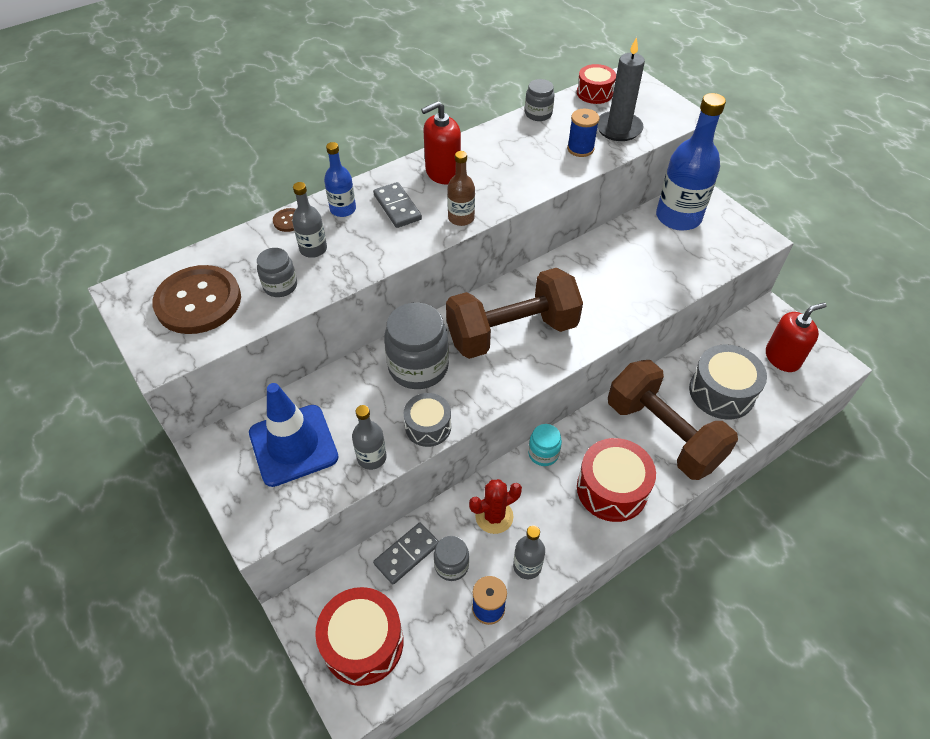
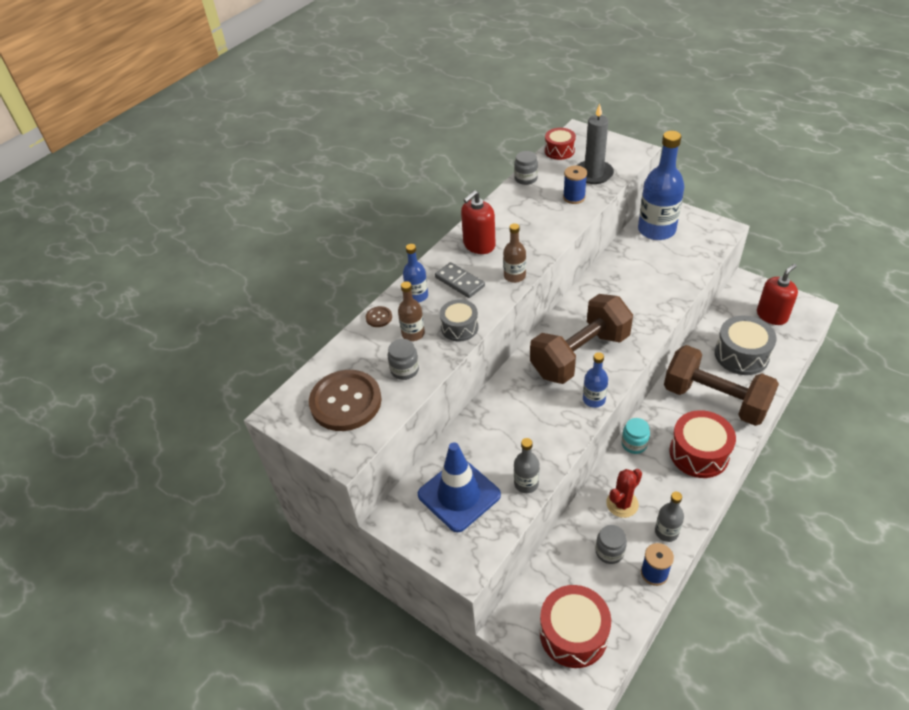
camera: 15 degrees left, 5 degrees down
grey bottle [292,182,327,258] -> brown bottle [398,281,425,341]
grey domino [373,522,439,585] -> none
grey jar [384,303,449,389] -> none
grey drum [403,393,451,447] -> grey drum moved to [440,299,478,342]
none -> blue bottle [583,352,608,408]

